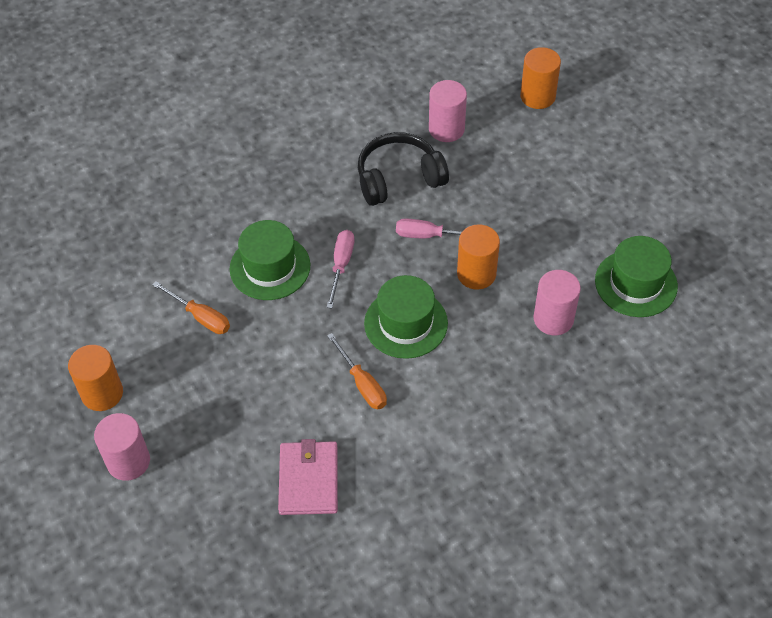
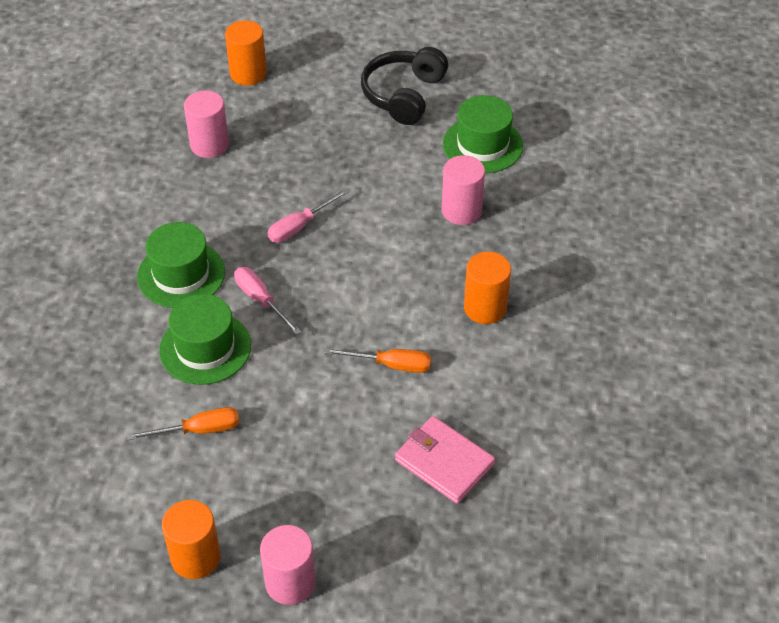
camera: 50 degrees left, 5 degrees down
black headphones [358,132,449,206] -> black headphones moved to [361,47,448,125]
green hat [364,275,448,359] -> green hat moved to [137,222,225,308]
orange cylinder [457,224,500,290] -> orange cylinder moved to [464,251,511,324]

